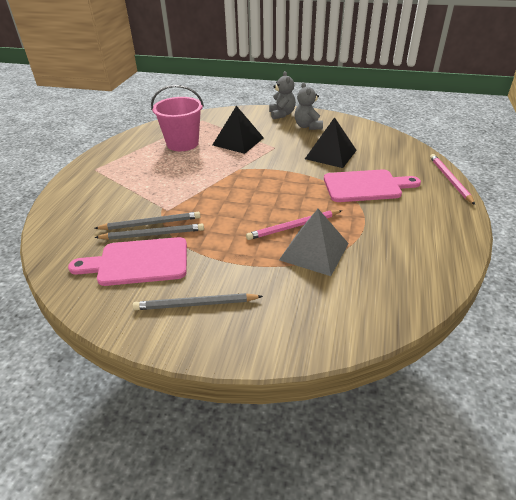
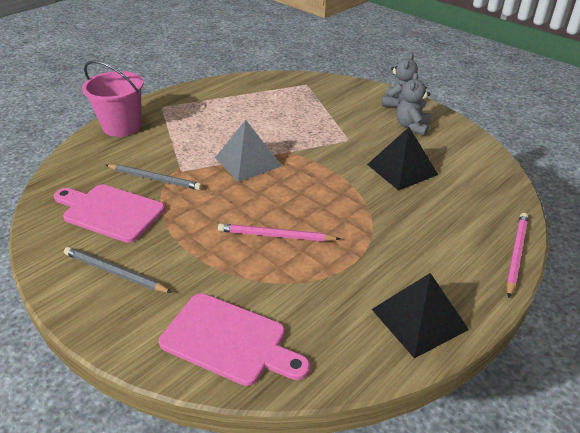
camera: 30 degrees right, 0 degrees up
grey pencil [94,224,204,240] -> none
pink bucket [151,85,204,151] -> pink bucket moved to [82,60,144,137]
black pyramid [213,106,264,154] -> black pyramid moved to [372,273,469,358]
grey pyramid [279,209,349,276] -> grey pyramid moved to [215,120,282,182]
pink cutting board [324,169,421,202] -> pink cutting board moved to [159,293,310,386]

